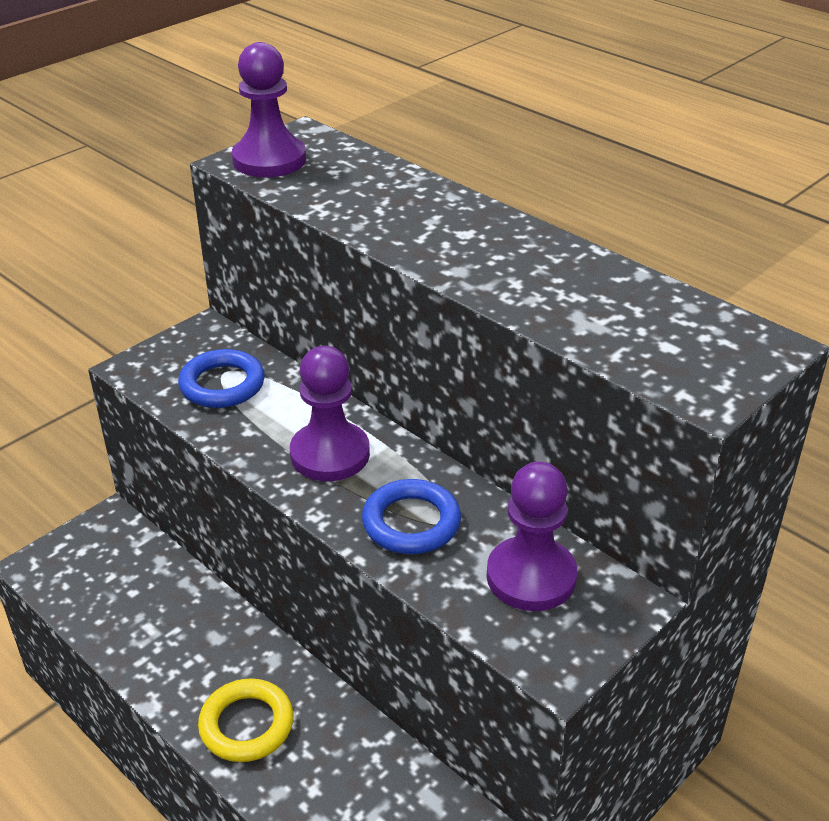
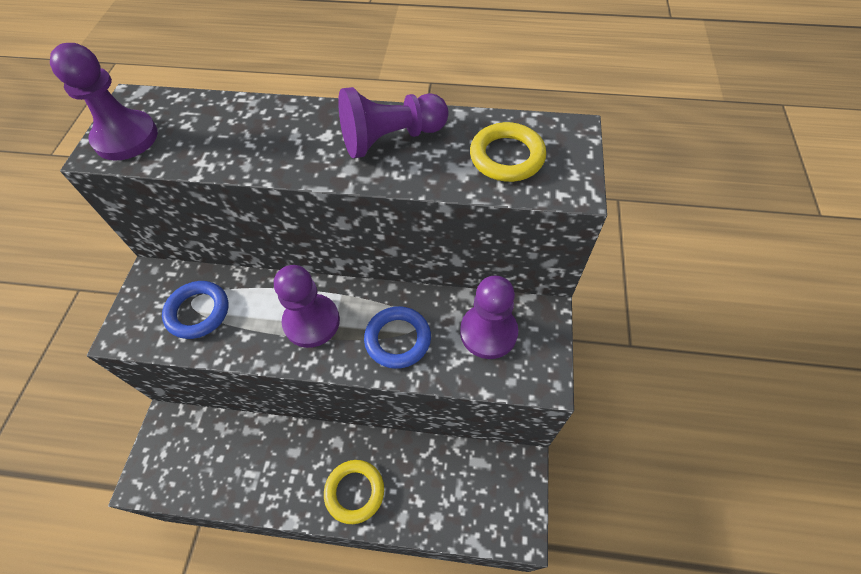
camera: 35 degrees left, 20 degrees up
none -> purple pawn [338,87,449,158]
none -> yellow ring [470,122,546,182]

